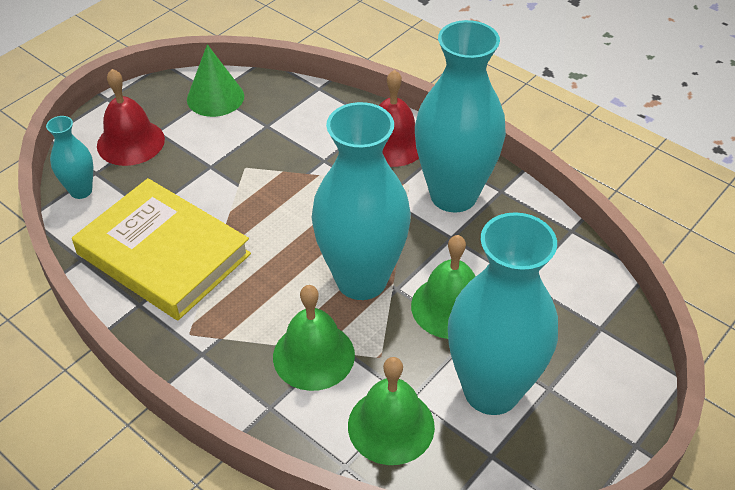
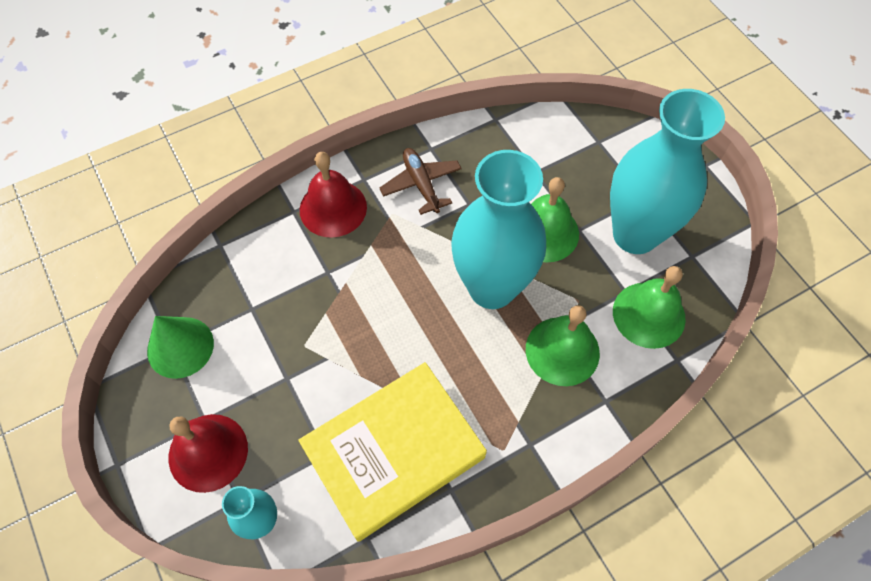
camera: 70 degrees left, 15 degrees up
turquoise vase [415,20,506,212] -> brown plane [379,148,462,215]

